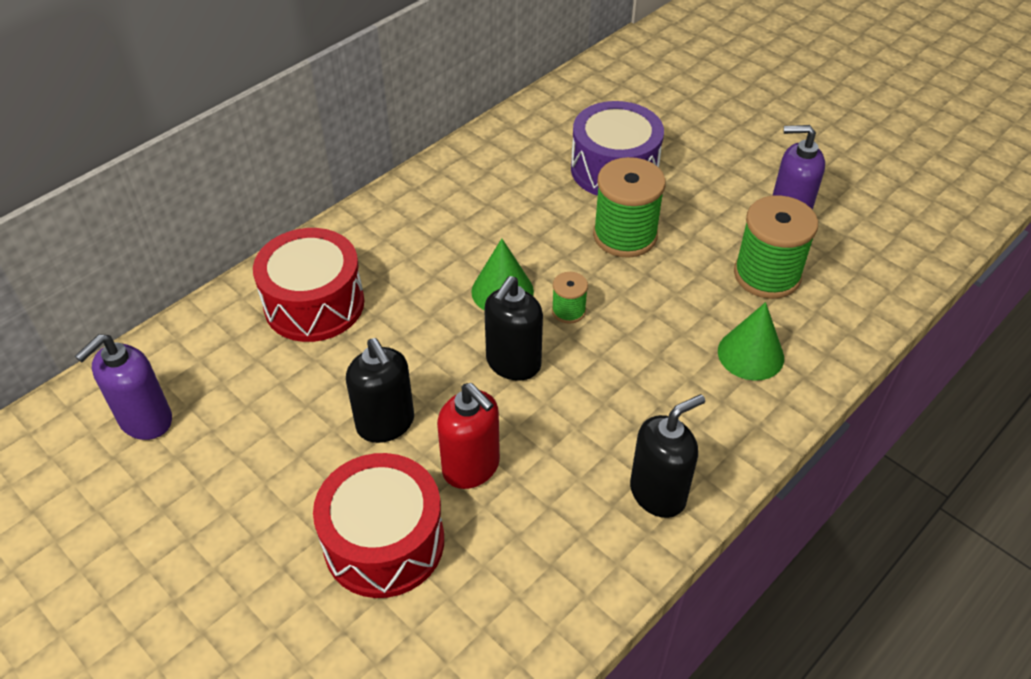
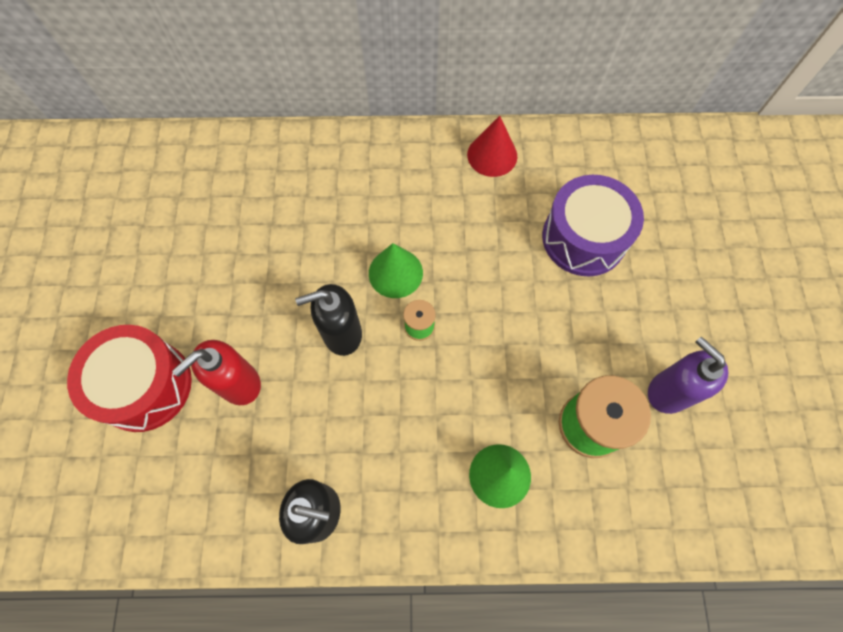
camera: 45 degrees right, 20 degrees up
purple soap dispenser [75,334,172,440] -> none
red drum [253,228,365,342] -> none
black soap dispenser [346,338,414,443] -> none
red soap dispenser [437,383,500,489] -> red soap dispenser turned 45 degrees clockwise [172,340,261,405]
green spool [593,157,666,258] -> none
none -> red cone [467,116,517,177]

